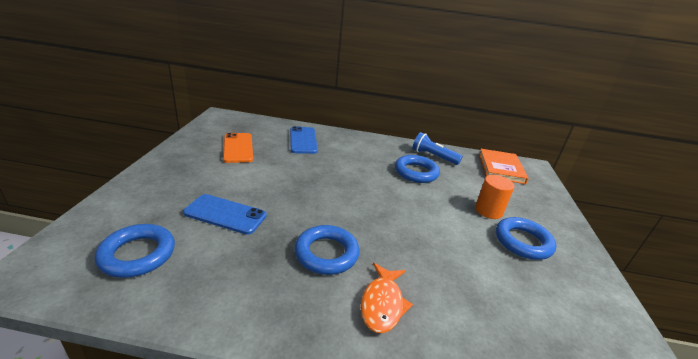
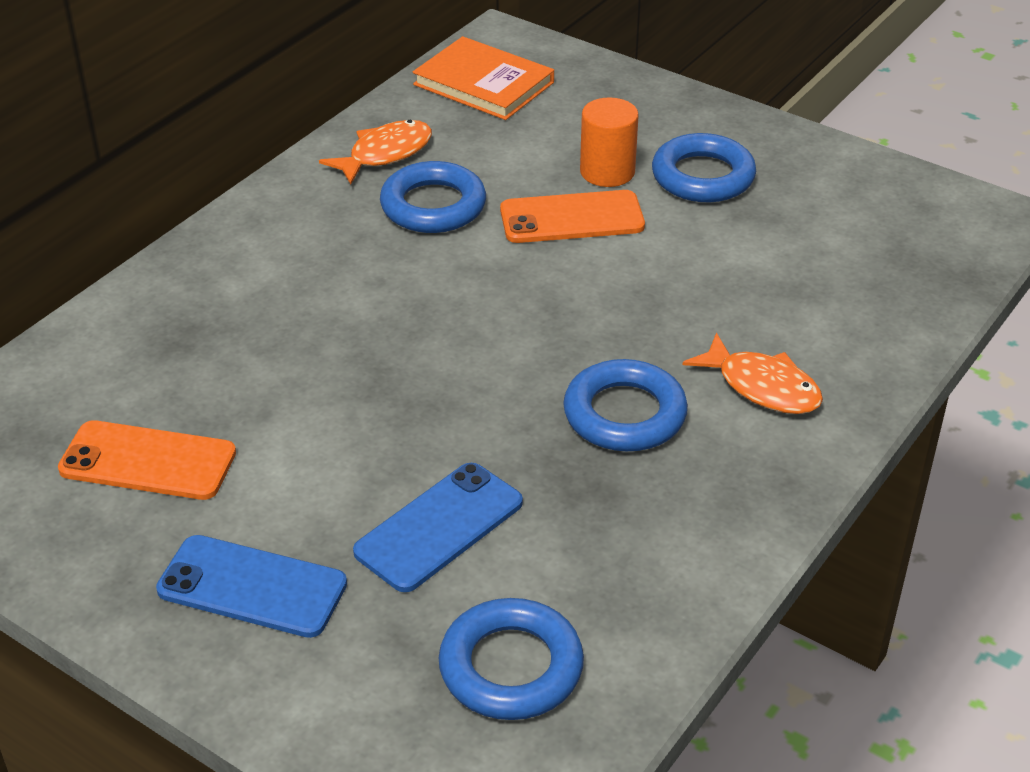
camera: 60 degrees left, 10 degrees up
blue phone [290,126,318,154] -> blue phone moved to [156,535,347,638]
blue flashlight [412,132,463,165] -> orange fish [319,120,432,184]
none -> orange phone [500,190,645,243]

